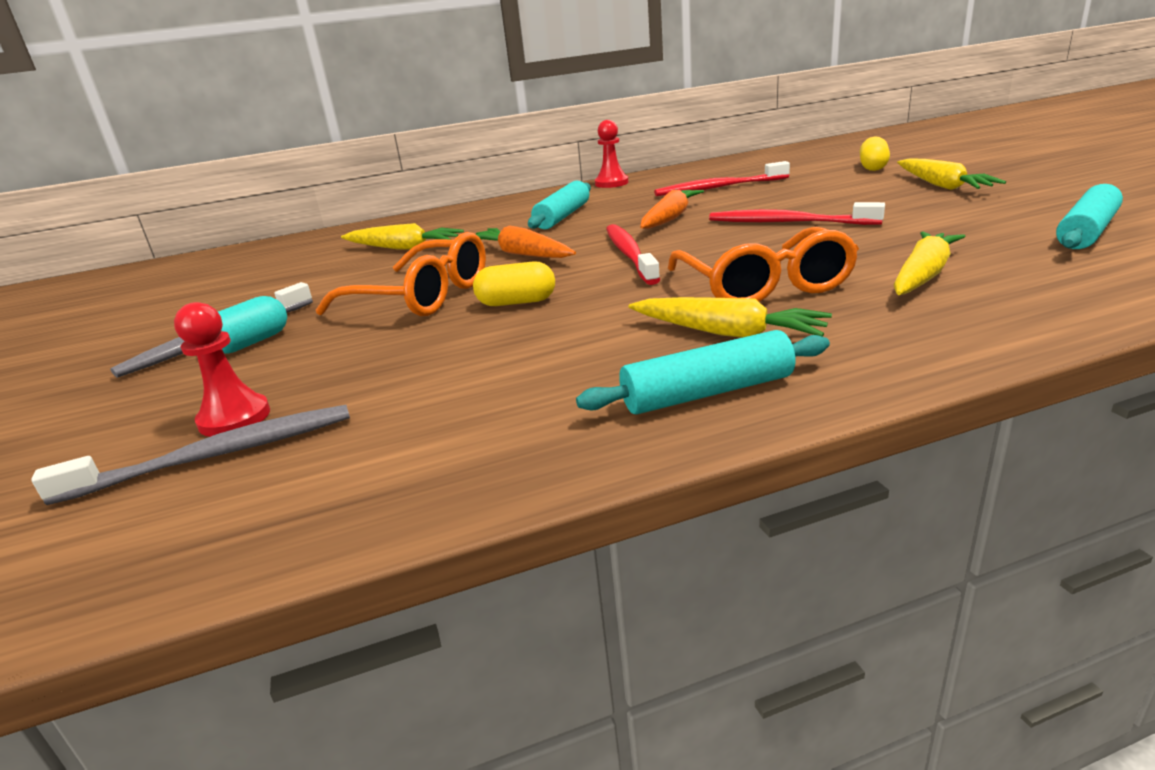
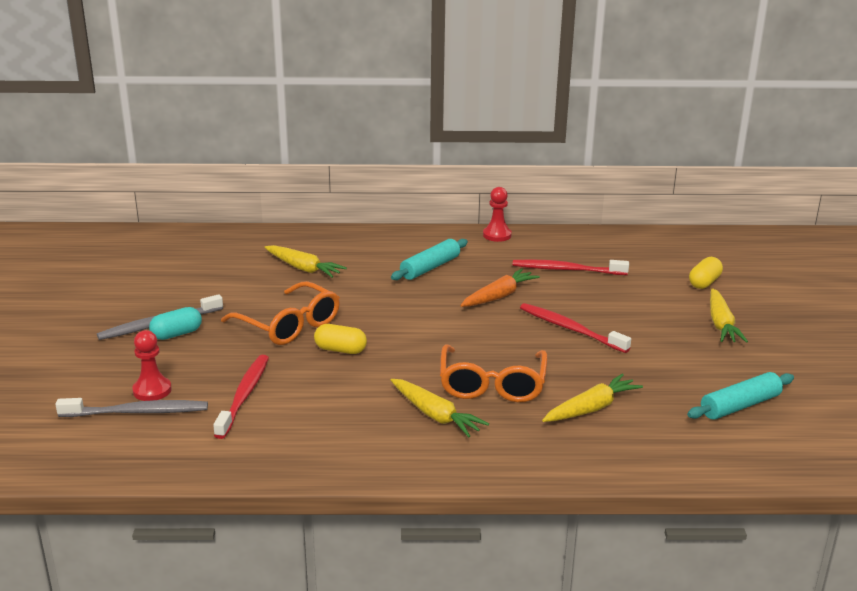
camera: 15 degrees right, 0 degrees up
orange carrot [476,225,576,258] -> none
turquoise rolling pin [576,330,830,415] -> none
red toothbrush [606,224,660,285] -> red toothbrush moved to [213,355,269,439]

